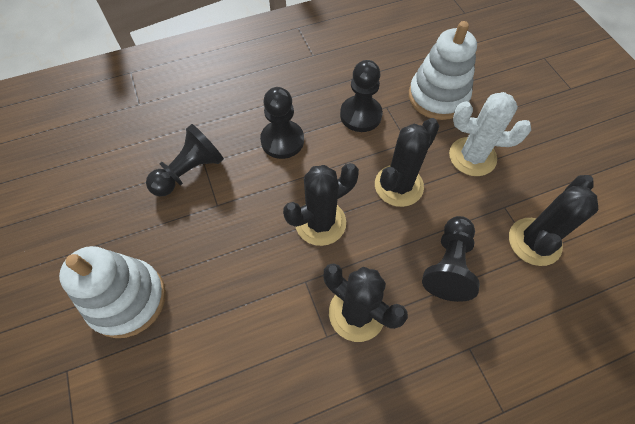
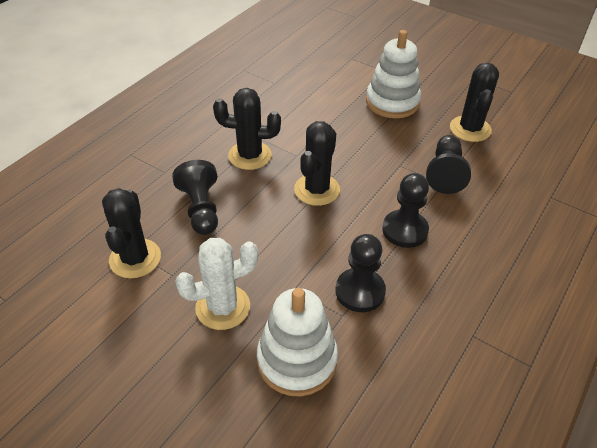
camera: 145 degrees right, 15 degrees down
black cactus [375,118,440,207] -> black cactus moved to [450,63,499,142]

